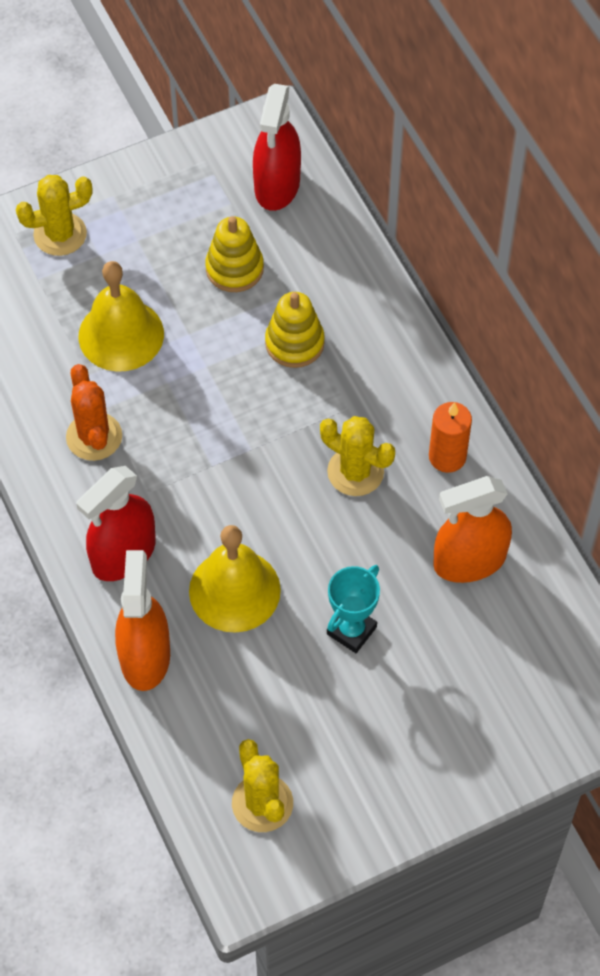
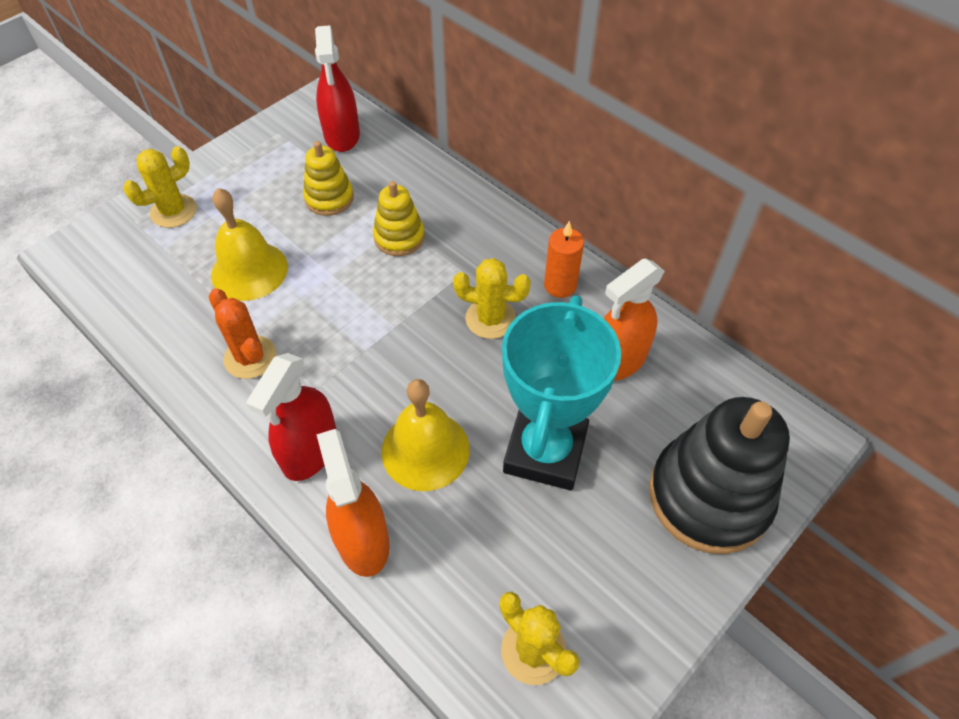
camera: 20 degrees left, 5 degrees down
turquoise trophy [327,565,380,653] -> turquoise trophy [502,295,621,490], size x2.01
none -> black stacking toy [649,397,790,554]

